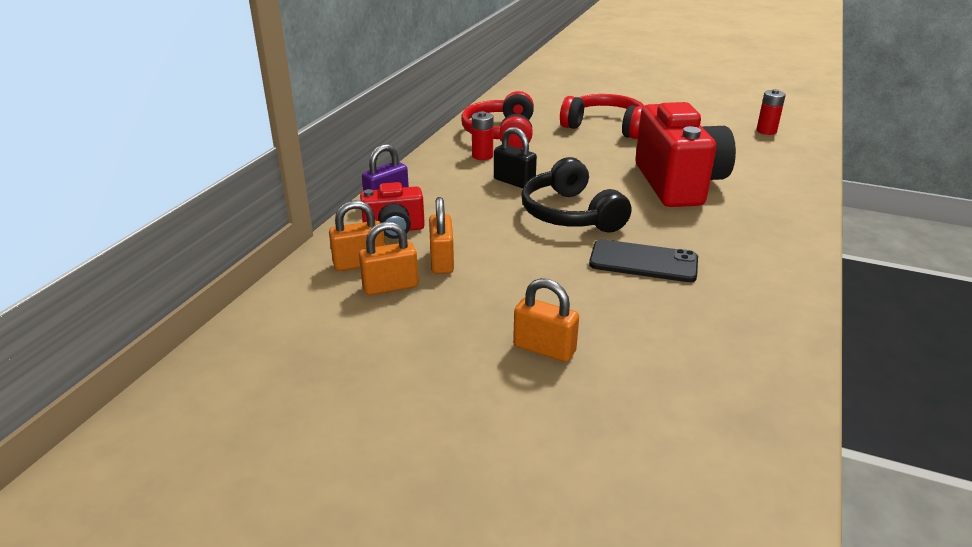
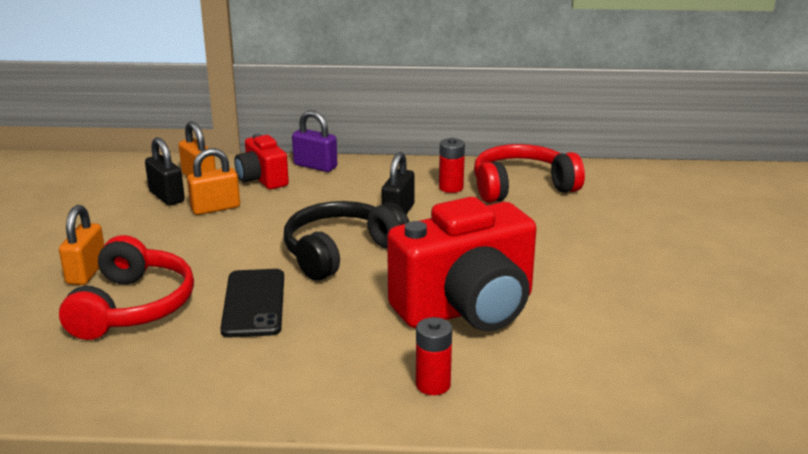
camera: 70 degrees right, 5 degrees down
orange padlock [359,222,418,295] -> black padlock [145,137,185,206]
red headphones [560,94,645,139] -> red headphones moved to [59,235,194,340]
red battery [756,89,786,135] -> red battery moved to [416,317,452,395]

